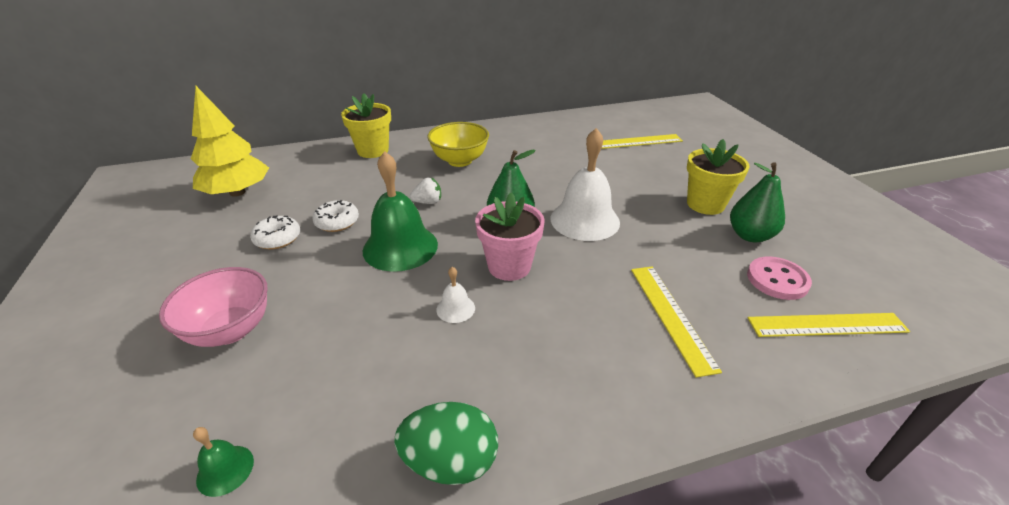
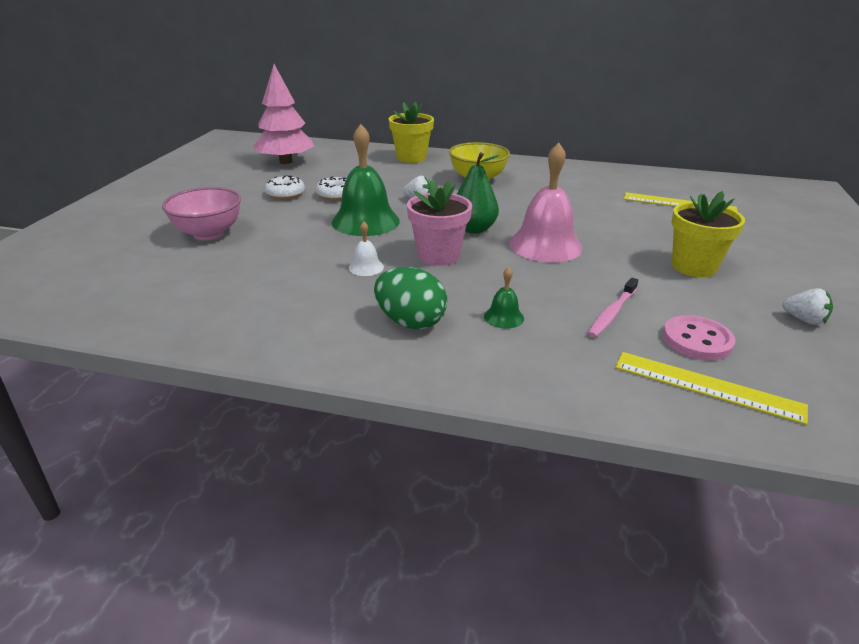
camera: 30 degrees right, 5 degrees down
yellow tree [191,86,269,197] -> pink tree [253,64,314,164]
green bell [193,427,254,497] -> green bell moved to [484,267,524,329]
green egg [395,402,498,485] -> green egg moved to [374,267,447,329]
white bell [550,128,620,241] -> pink bell [509,143,583,263]
yellow ruler [631,267,722,377] -> none
green pear [730,163,785,243] -> none
none -> pink toothbrush [588,278,638,338]
none -> white strawberry [782,288,833,325]

